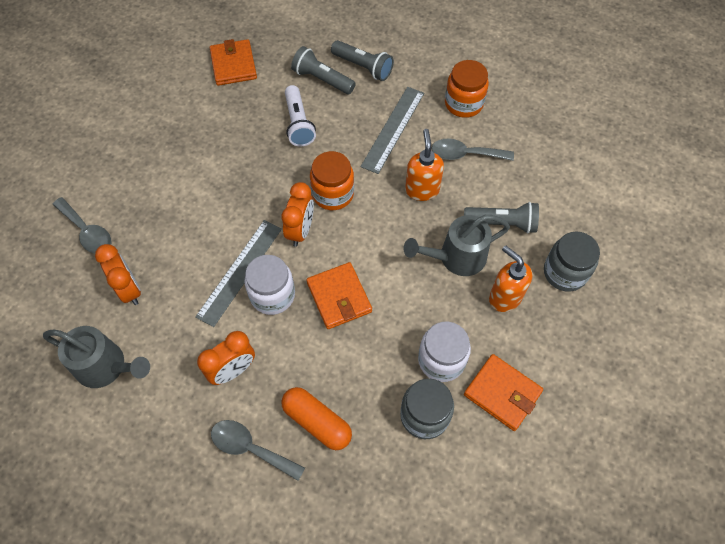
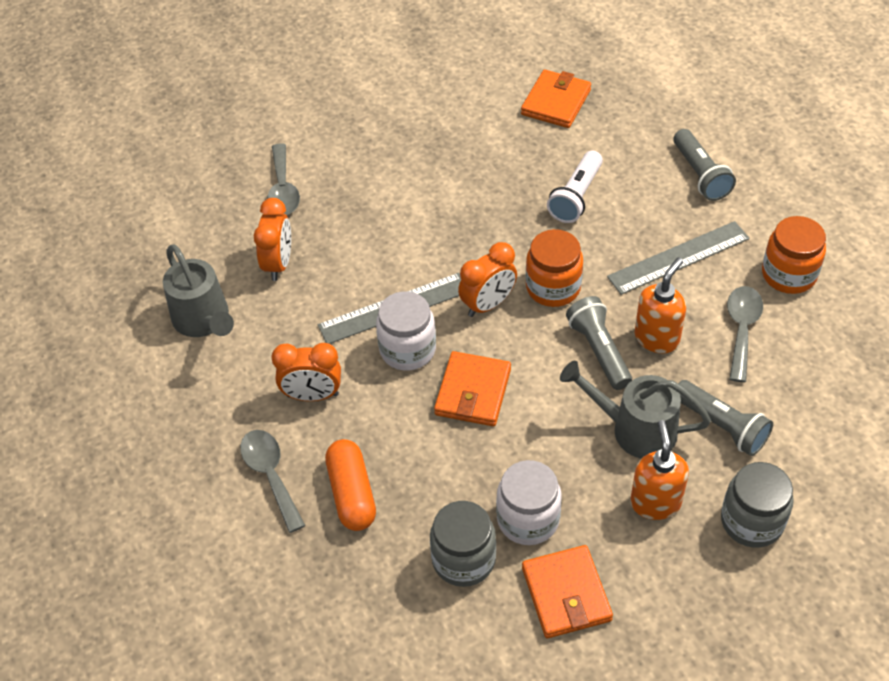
camera: 40 degrees right, 10 degrees down
grey flashlight [291,46,356,94] -> grey flashlight moved to [566,296,632,390]
grey spoon [432,139,514,161] -> grey spoon turned 60 degrees clockwise [727,286,763,382]

